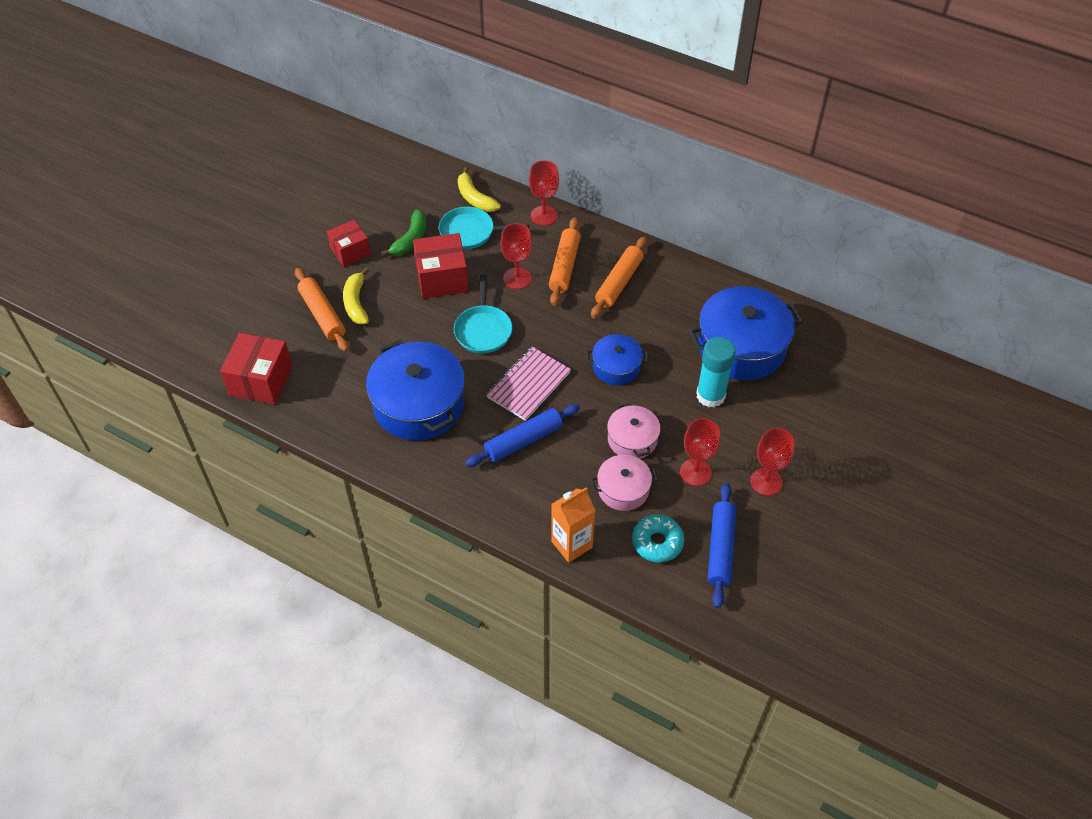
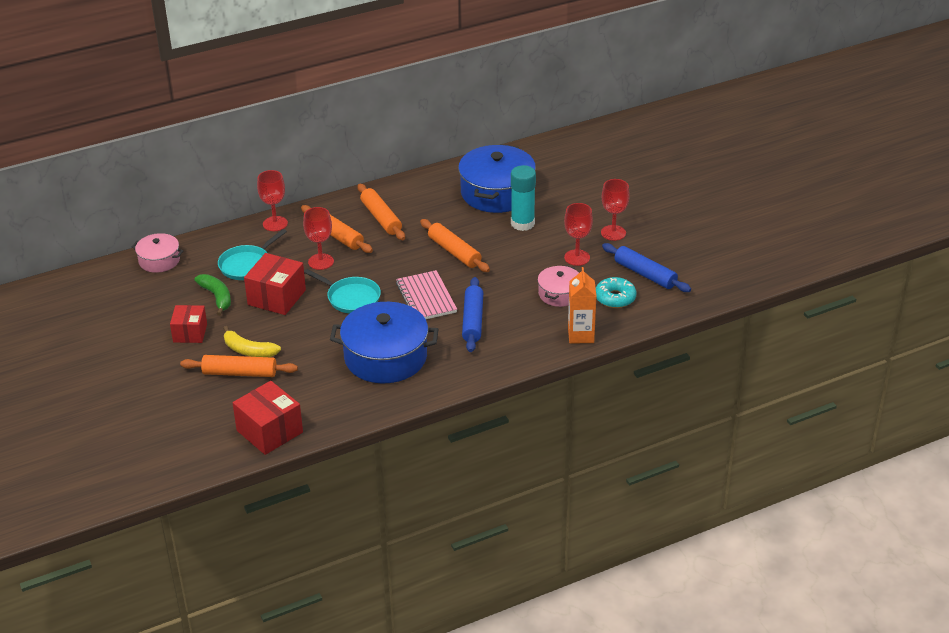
camera: 55 degrees left, 15 degrees down
yellow banana [458,167,501,212] -> none
blue pot [587,334,648,385] -> orange rolling pin [420,219,490,272]
pink pot [607,403,661,459] -> pink pot moved to [132,233,183,273]

